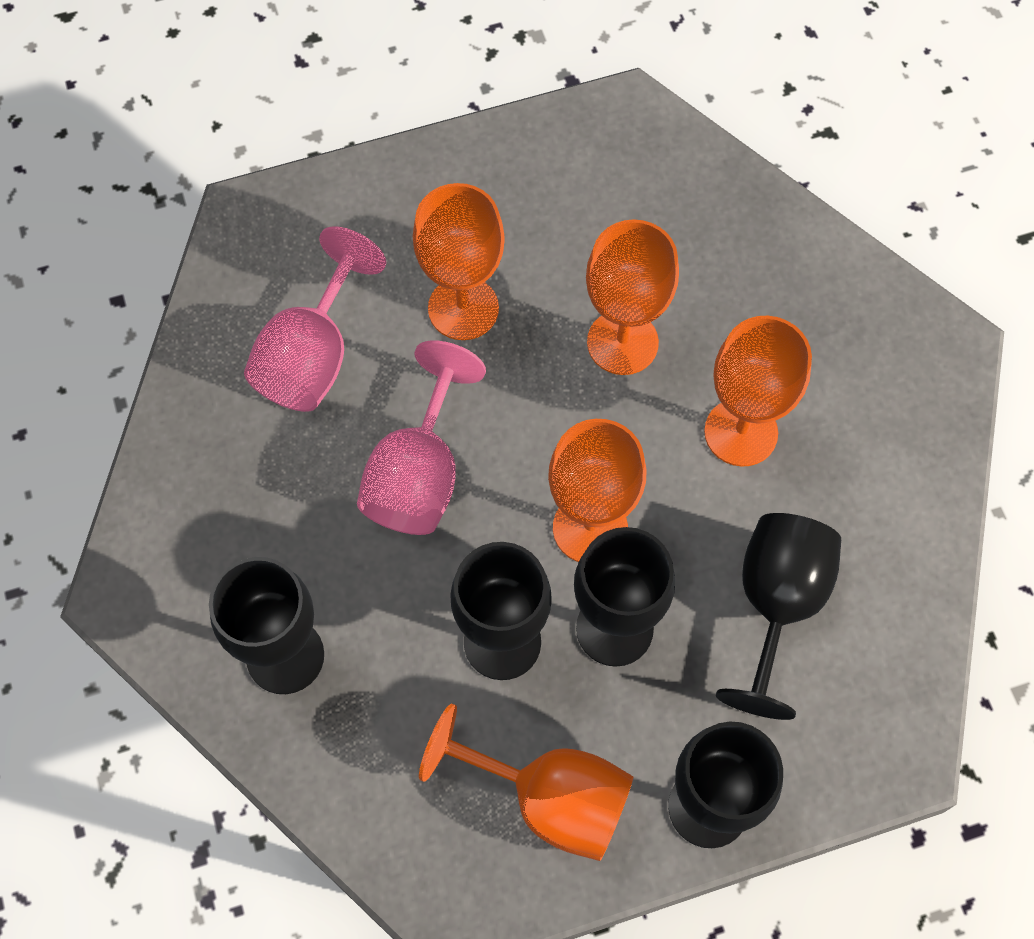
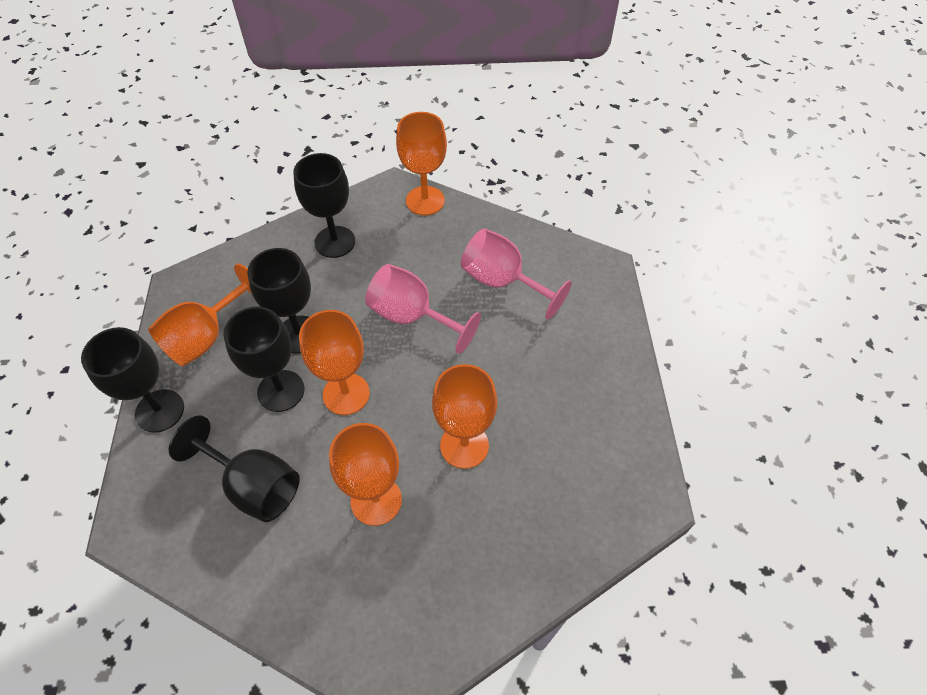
camera: 105 degrees right, 10 degrees down
orange goblet [413,183,505,340] -> orange goblet moved to [396,112,447,215]

